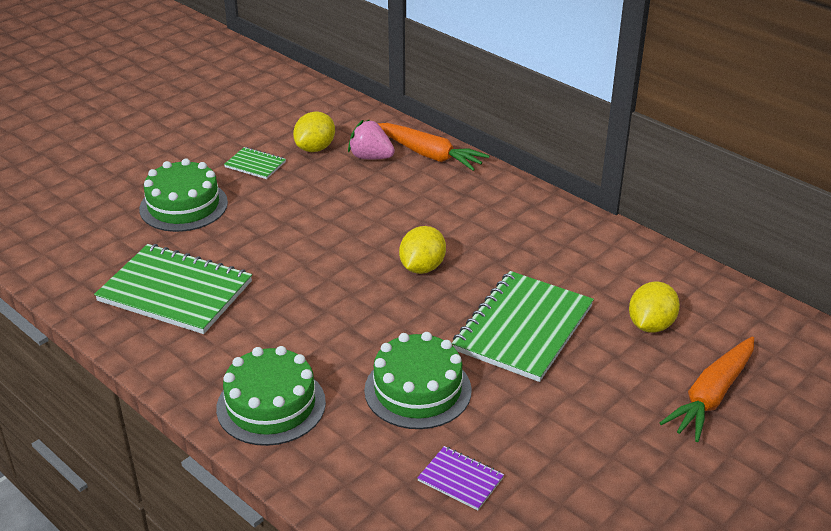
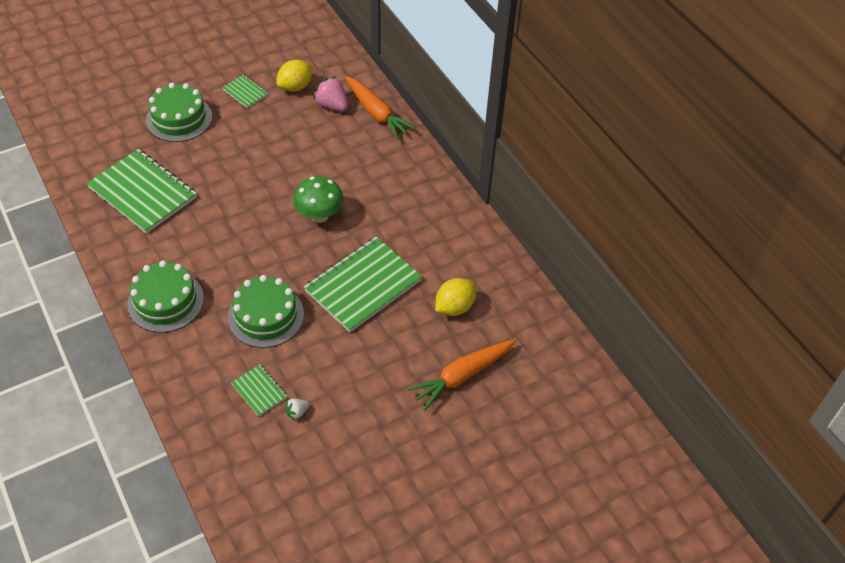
camera: 15 degrees right, 15 degrees up
yellow lemon [399,226,446,274] -> green mushroom [293,176,344,223]
purple notebook [417,446,504,510] -> green notebook [231,364,287,417]
none -> white strawberry [285,399,309,420]

